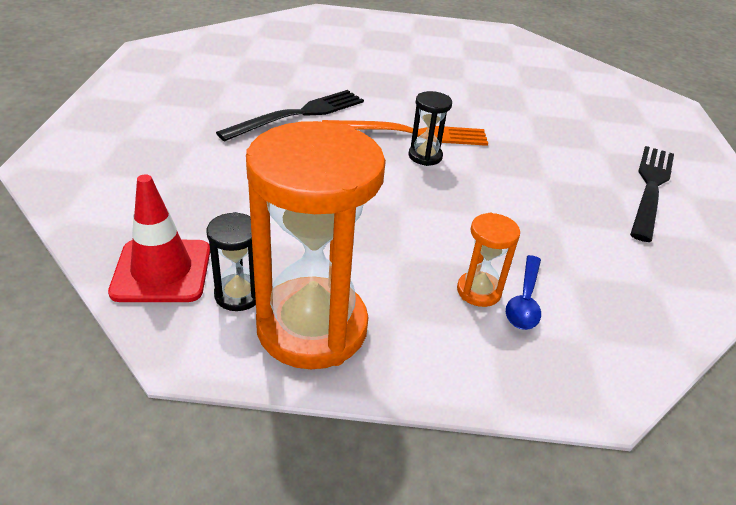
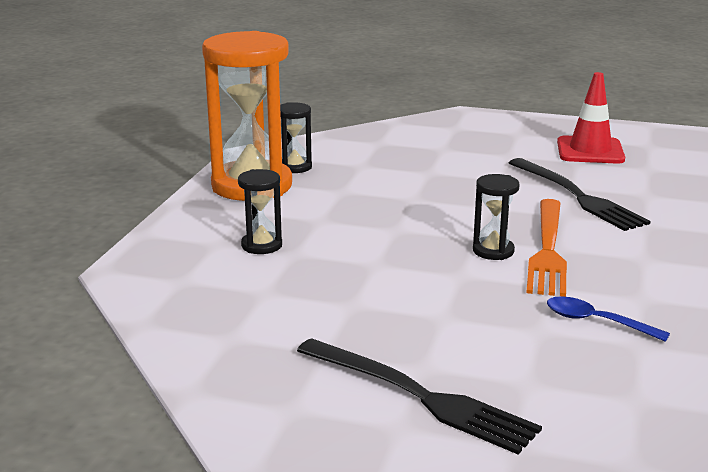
camera: 105 degrees right, 15 degrees down
red traffic cone [108,174,210,302] -> red traffic cone moved to [557,72,625,163]
orange hourglass [457,212,520,307] -> black hourglass [238,169,282,254]
blue spoon [506,255,541,330] -> blue spoon moved to [547,296,670,342]

